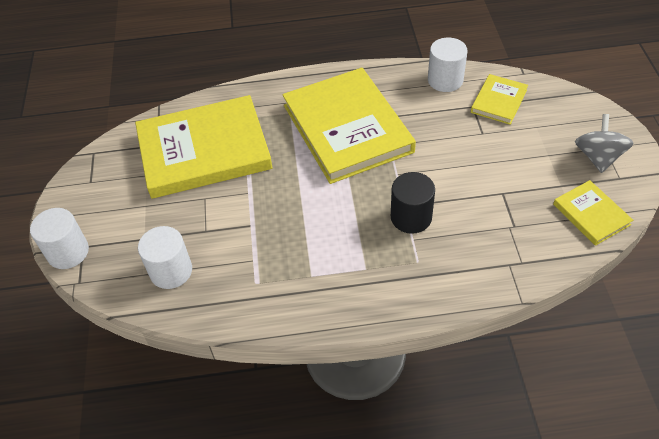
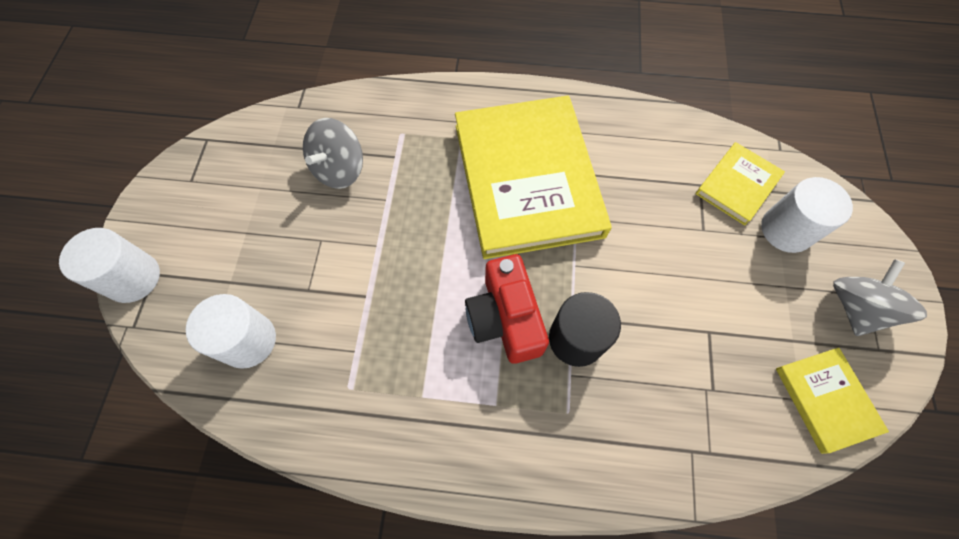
camera: 10 degrees right, 15 degrees up
yellow book [135,95,273,199] -> grey spinning top [303,118,363,189]
white cylinder [428,38,468,92] -> white cylinder moved to [761,177,853,253]
none -> red camera [465,254,549,364]

